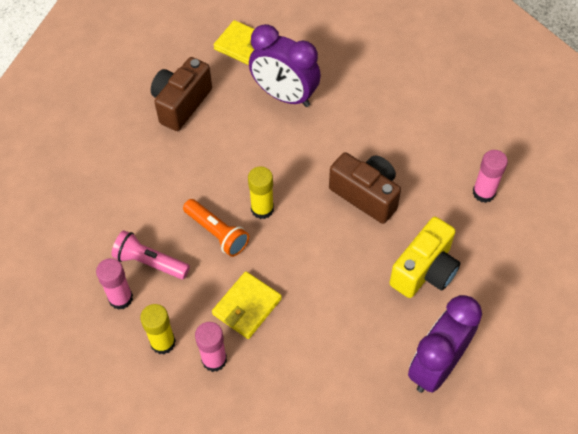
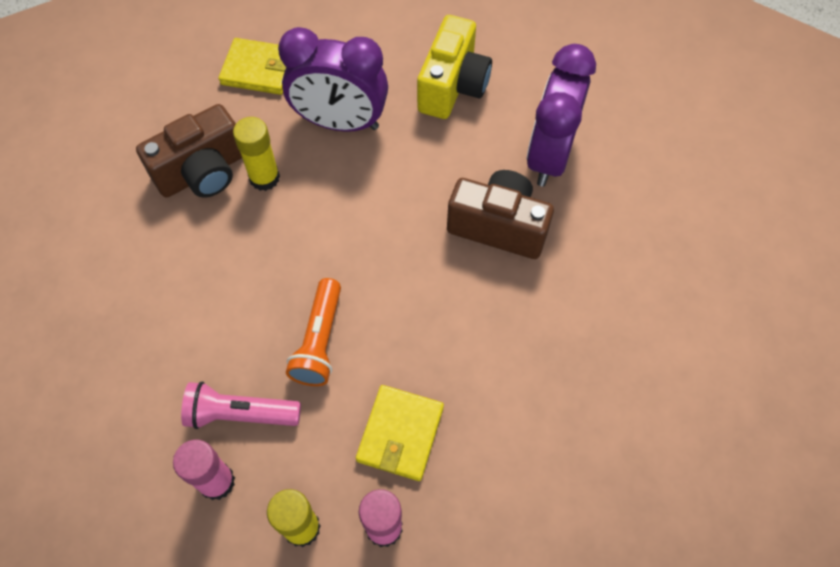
camera: 20 degrees left, 5 degrees up
brown camera [151,57,212,131] -> brown camera turned 135 degrees counterclockwise [136,104,242,198]
orange flashlight [183,199,249,257] -> orange flashlight turned 75 degrees clockwise [286,278,341,386]
yellow glue stick [248,167,274,219] -> yellow glue stick moved to [233,117,280,191]
yellow camera [389,217,460,298] -> yellow camera moved to [417,15,492,119]
purple clock [408,295,482,393] -> purple clock moved to [527,44,596,186]
pink glue stick [473,150,508,203] -> none

